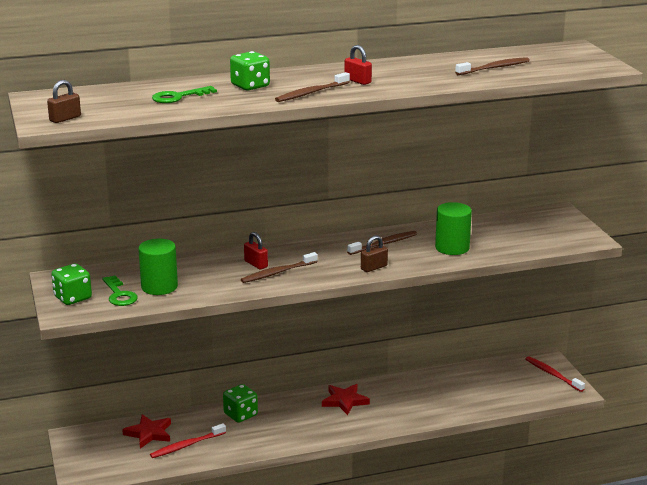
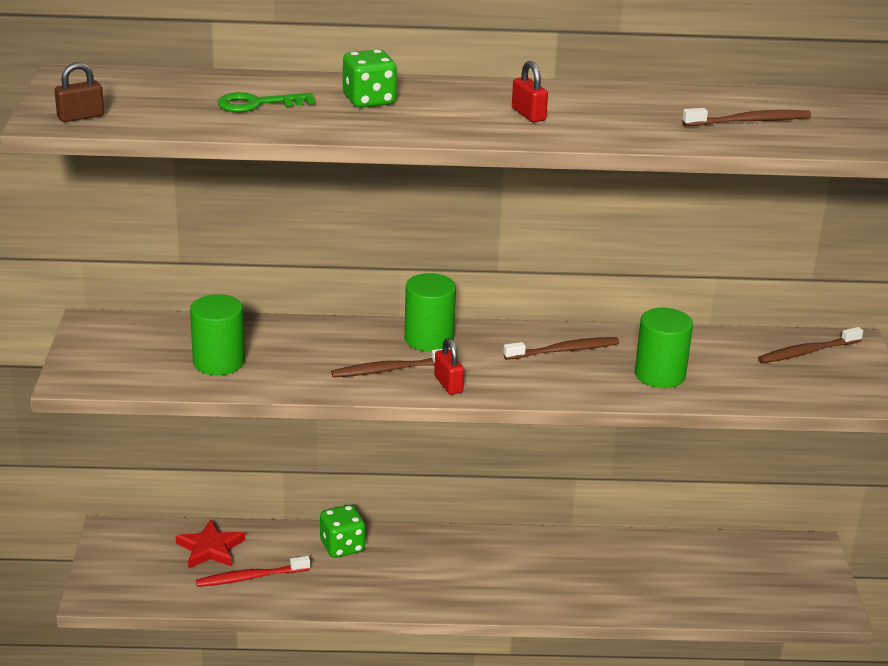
camera: 15 degrees right, 5 degrees up
green dice [51,263,92,305] -> none
green key [102,275,138,306] -> none
red padlock [244,232,268,269] -> red padlock moved to [434,338,464,395]
brown toothbrush [275,72,350,102] -> brown toothbrush moved to [758,327,863,363]
red star [322,384,370,415] -> none
brown padlock [361,235,388,272] -> none
red toothbrush [525,356,585,392] -> none
none -> green cylinder [404,273,456,351]

